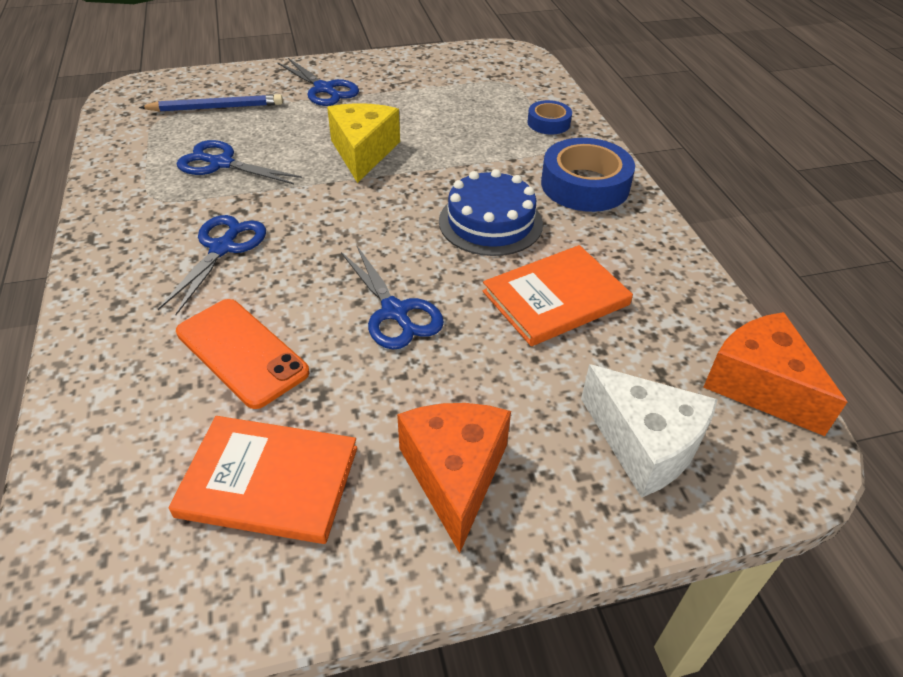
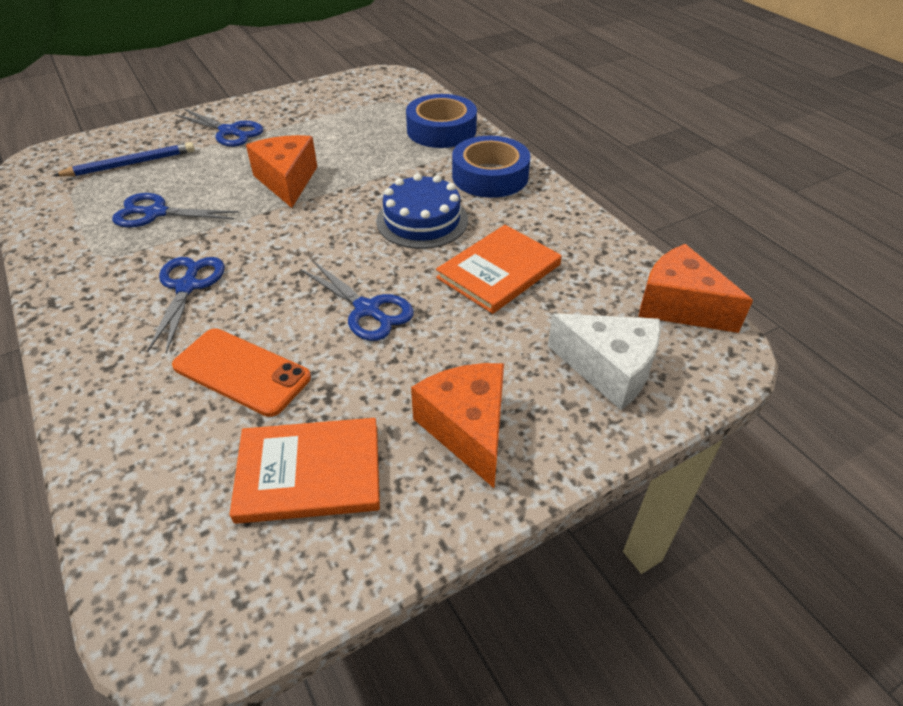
camera: 15 degrees left, 0 degrees up
yellow cheese [327,103,400,183] -> orange cheese [246,135,317,208]
blue tape [527,100,572,134] -> blue tape [406,94,477,148], size x1.84

